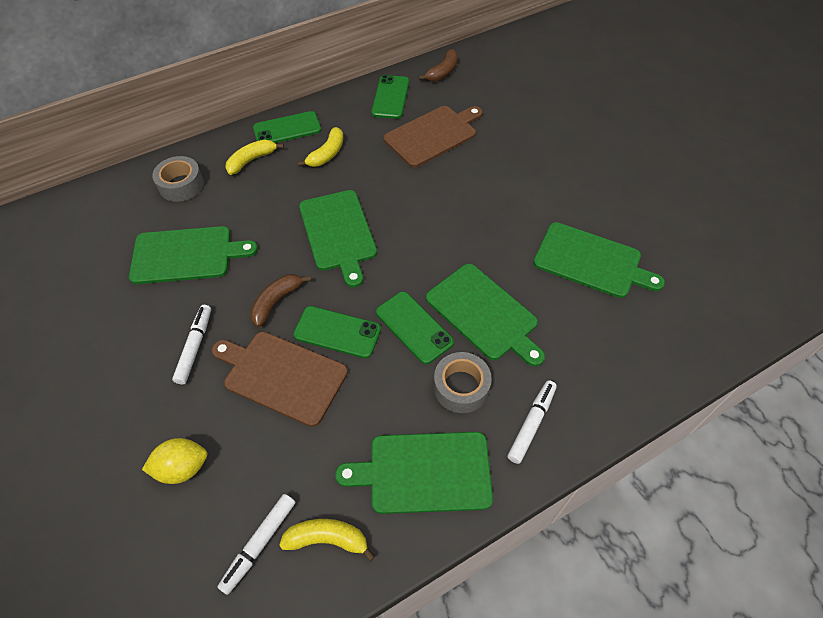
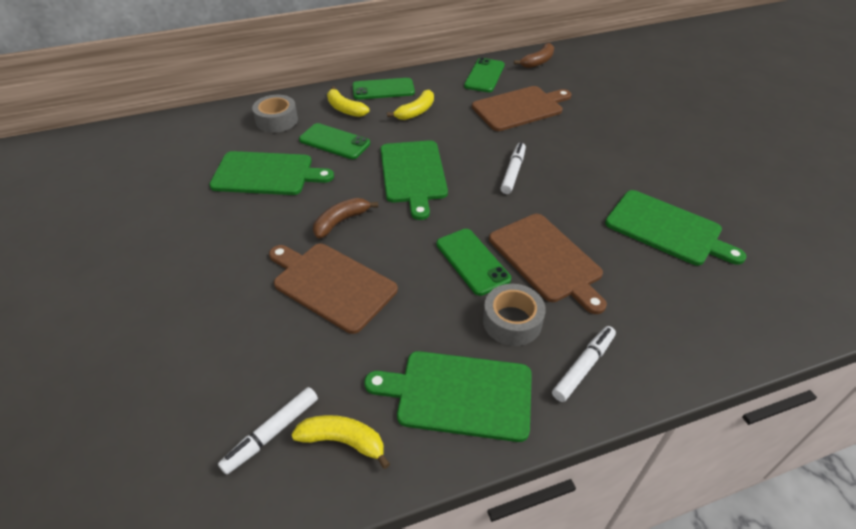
camera: 10 degrees right, 10 degrees down
yellow lemon [142,438,207,484] -> none
white marker [172,305,211,384] -> white marker moved to [501,142,526,194]
yellow banana [225,140,284,175] -> yellow banana turned 105 degrees counterclockwise [327,86,370,117]
green phone [293,306,381,358] -> green phone moved to [299,123,370,159]
green cutting board [426,264,545,367] -> brown cutting board [489,214,607,314]

